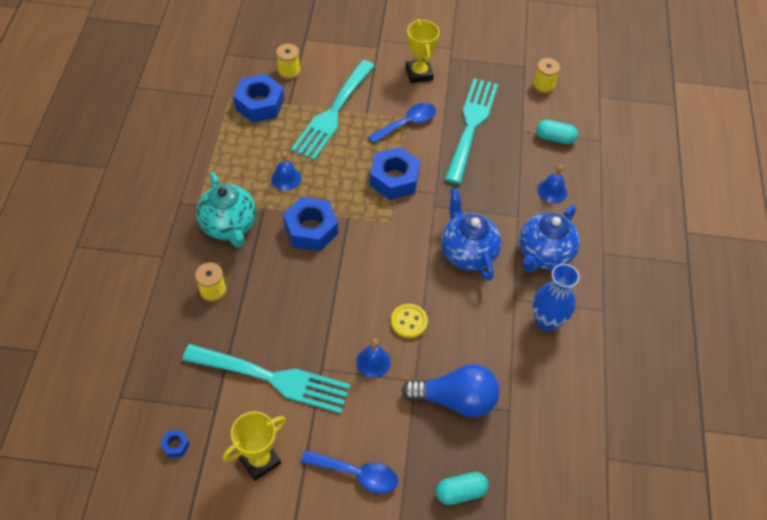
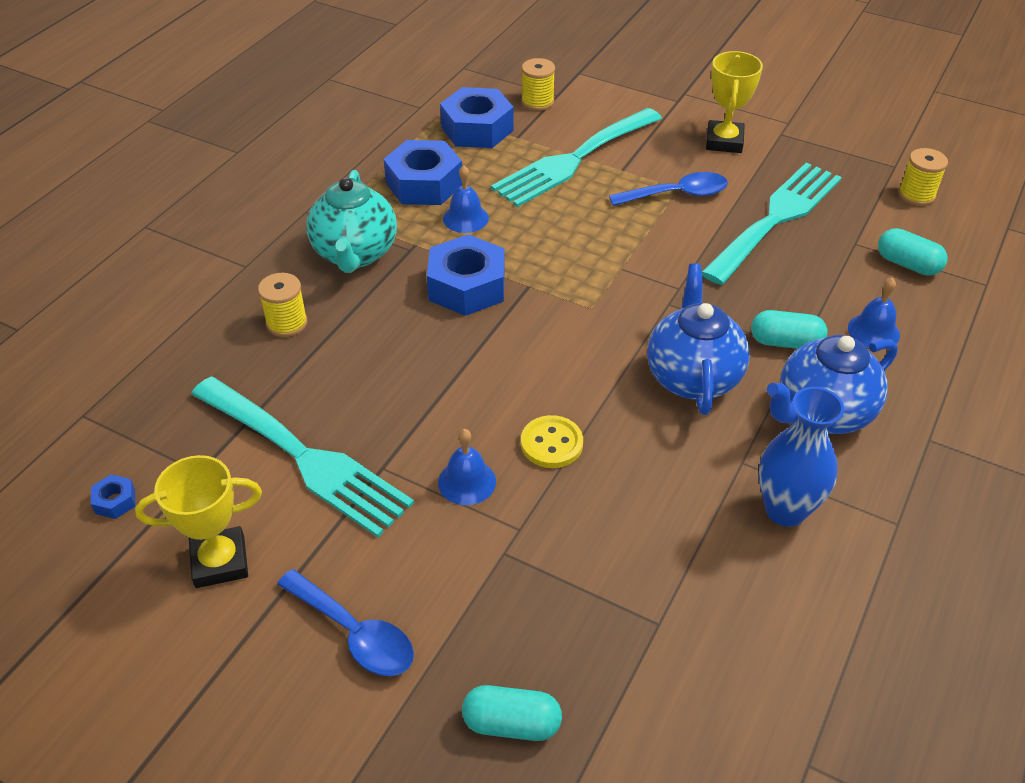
camera: 25 degrees right, 10 degrees down
blue nut [370,147,420,200] -> blue nut moved to [384,140,462,205]
blue light bulb [402,364,500,417] -> none
none -> turquoise capsule [751,310,828,349]

